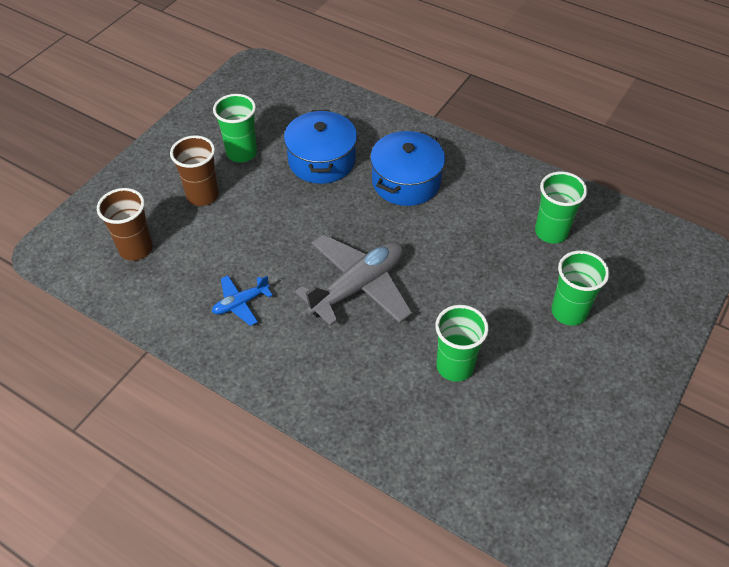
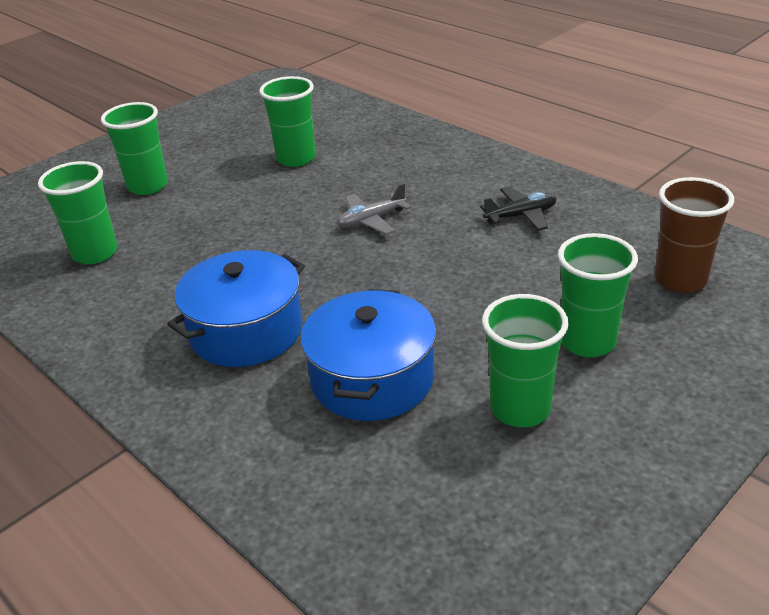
camera: 165 degrees left, 15 degrees down
brown cup [170,136,219,206] -> green cup [558,233,638,357]
blue plane [212,275,273,326] -> black plane [480,187,557,231]
grey plane [295,234,412,326] -> grey plane [337,183,411,235], size x0.50

